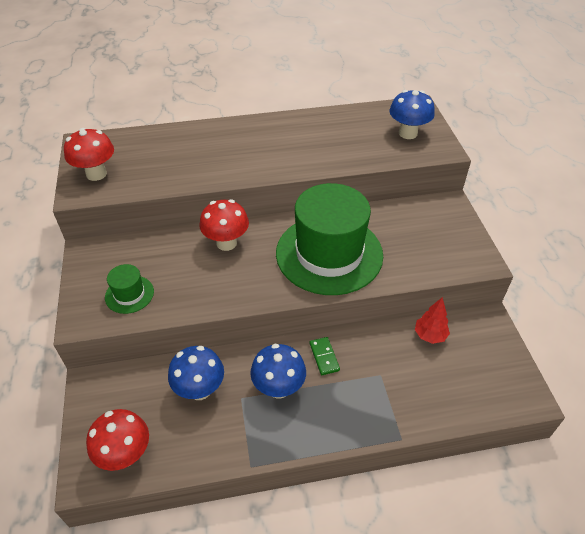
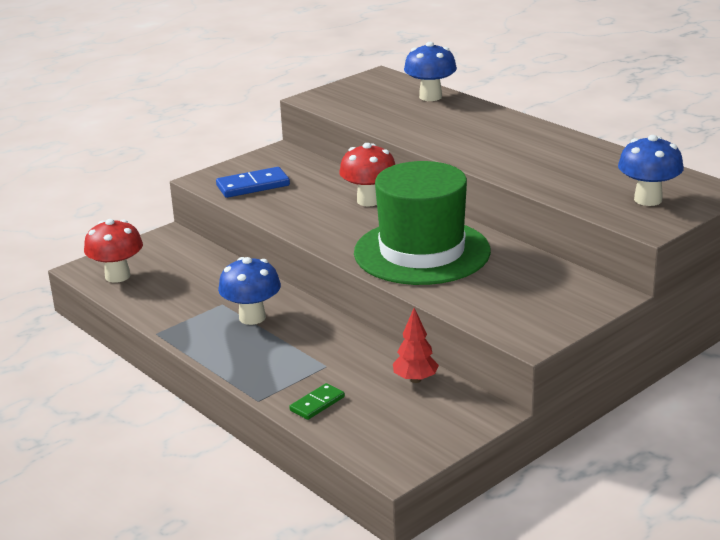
camera: 60 degrees right, 20 degrees down
red mushroom [64,128,114,181] -> none
green hat [105,264,154,314] -> blue domino [216,167,290,198]
blue mushroom [168,346,224,400] -> blue mushroom moved to [404,42,457,101]
green domino [310,337,340,375] -> green domino moved to [289,383,345,420]

